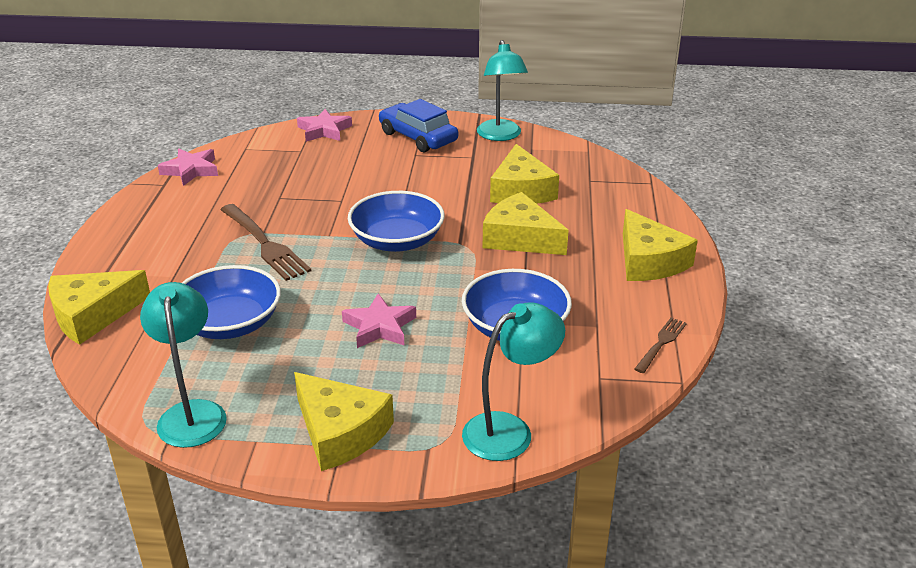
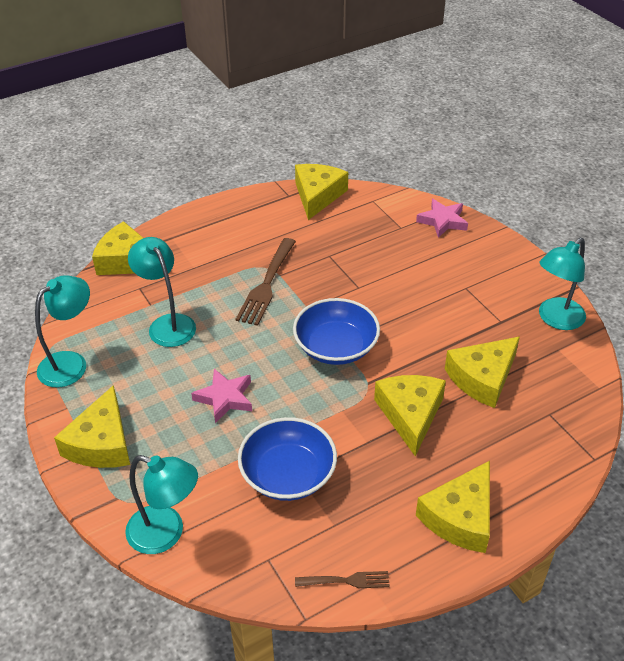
camera: 55 degrees right, 10 degrees up
pink star [158,149,218,186] -> yellow cheese [295,164,348,220]
blue bowl [182,265,281,339] -> turquoise lamp [128,237,196,347]
blue car [379,99,458,152] -> none

